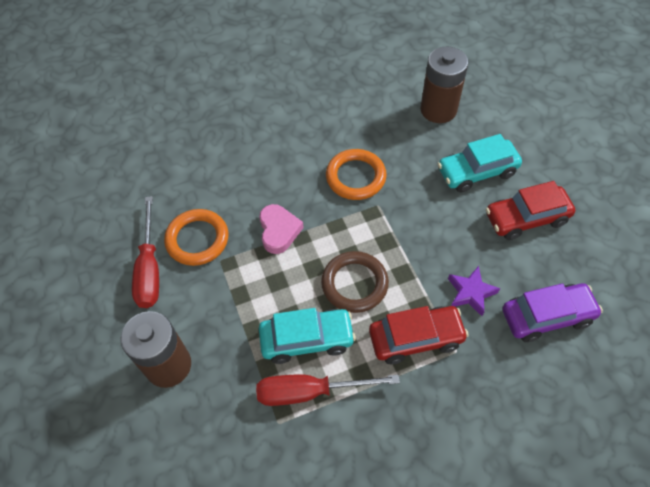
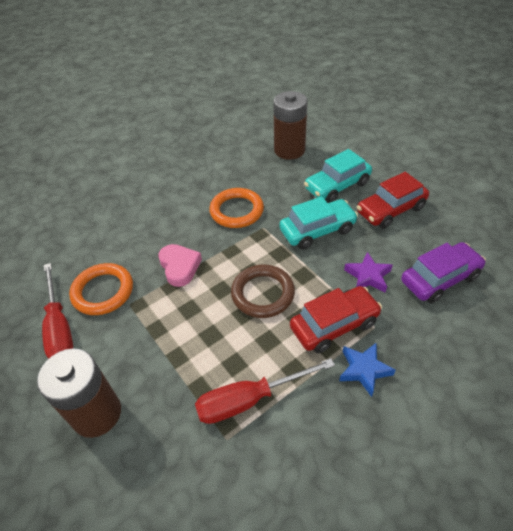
camera: 15 degrees left, 10 degrees down
turquoise car [259,308,356,364] -> turquoise car moved to [279,196,358,249]
none -> blue star [339,342,396,397]

